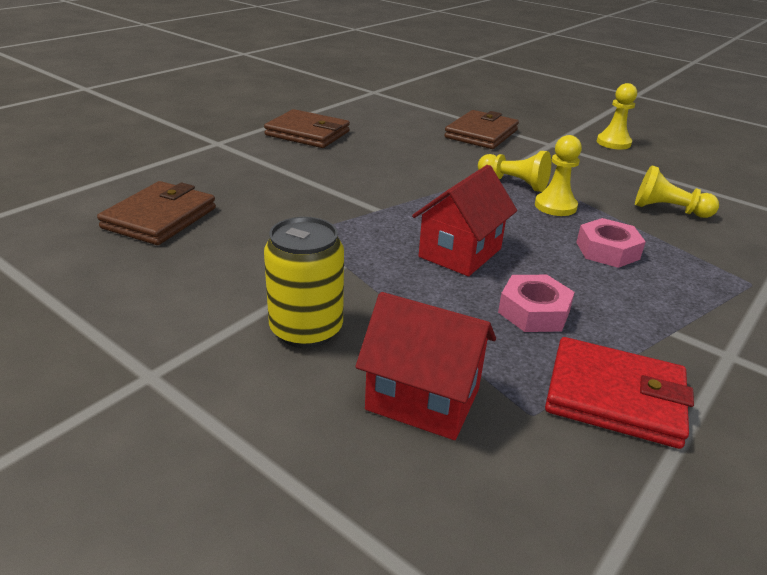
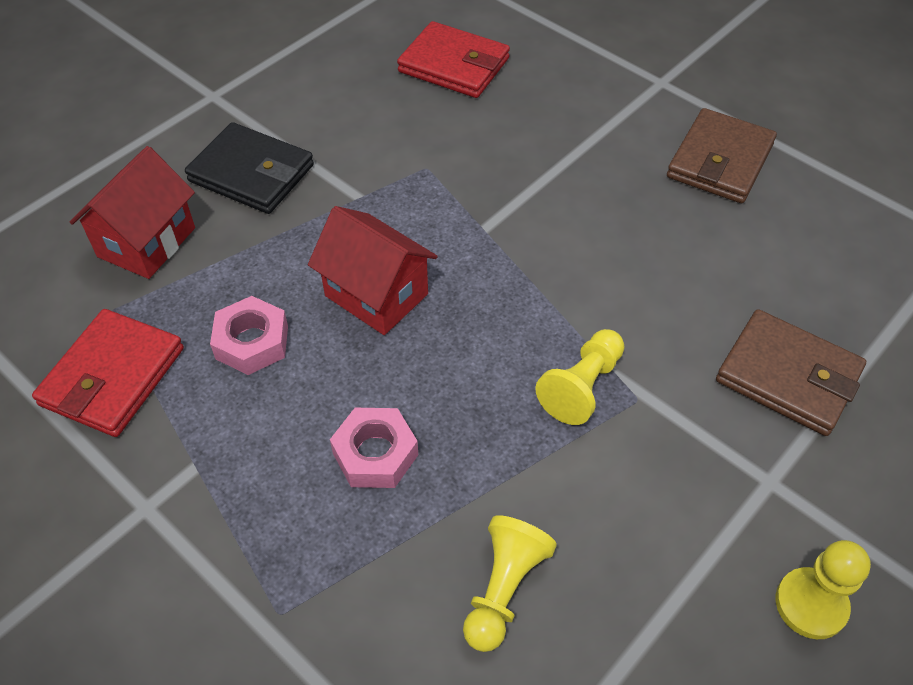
camera: 95 degrees right, 20 degrees up
brown wallet [97,181,216,245] -> red wallet [397,21,510,98]
yellow can [264,217,344,348] -> black wallet [185,122,314,214]
yellow pawn [535,135,582,216] -> none

